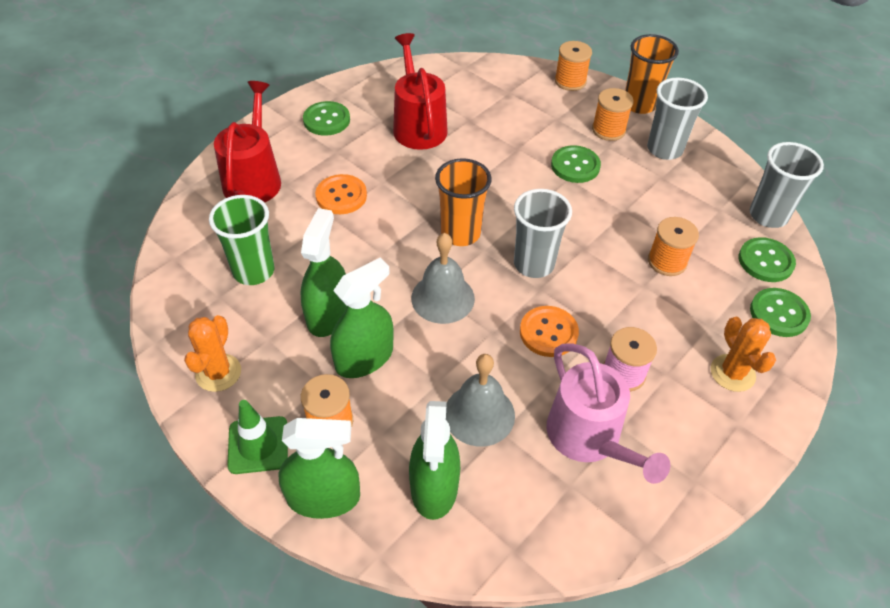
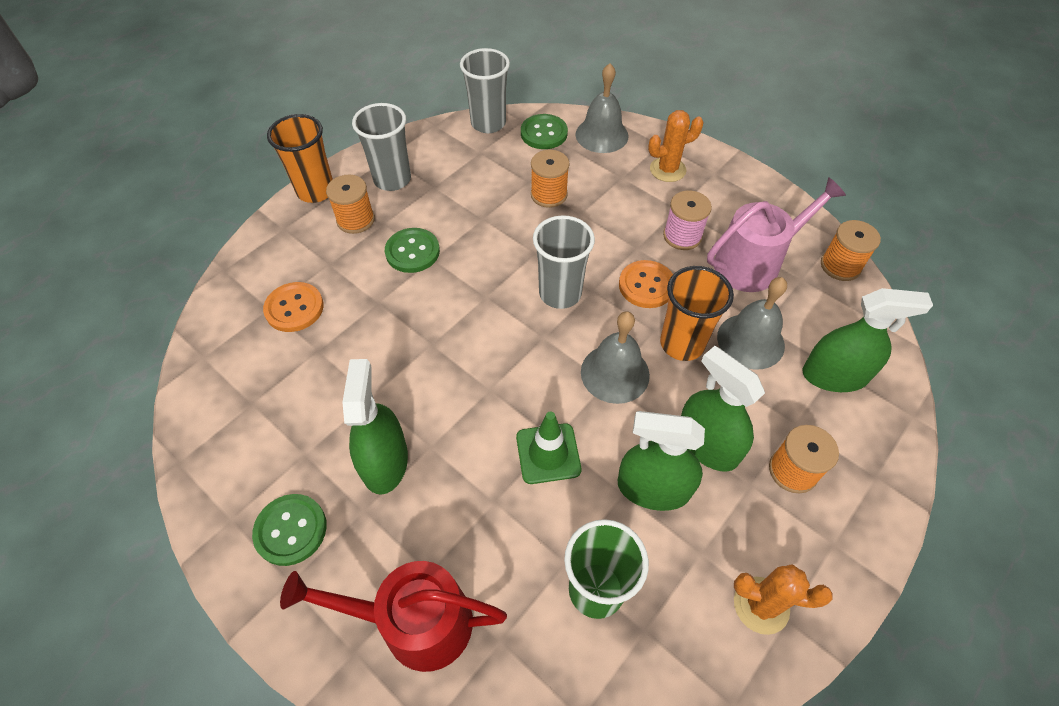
camera: 90 degrees left, 5 degrees up
green traffic cone [227,400,288,474] -> green traffic cone moved to [516,412,581,484]
green spray bottle [278,418,360,519] -> green spray bottle moved to [342,359,408,495]
orange button [315,174,367,214] -> orange button moved to [263,282,324,332]
red watering can [393,33,448,150] -> none
orange cup [435,158,492,246] -> orange cup moved to [660,266,734,361]
orange spool [555,41,592,91] -> orange spool moved to [821,220,881,281]
green button [750,288,811,337] -> grey bell [576,63,628,153]

